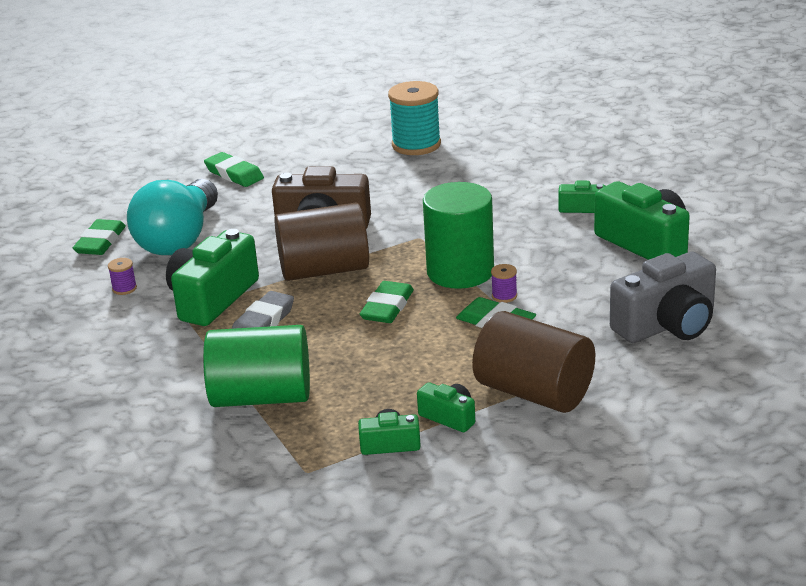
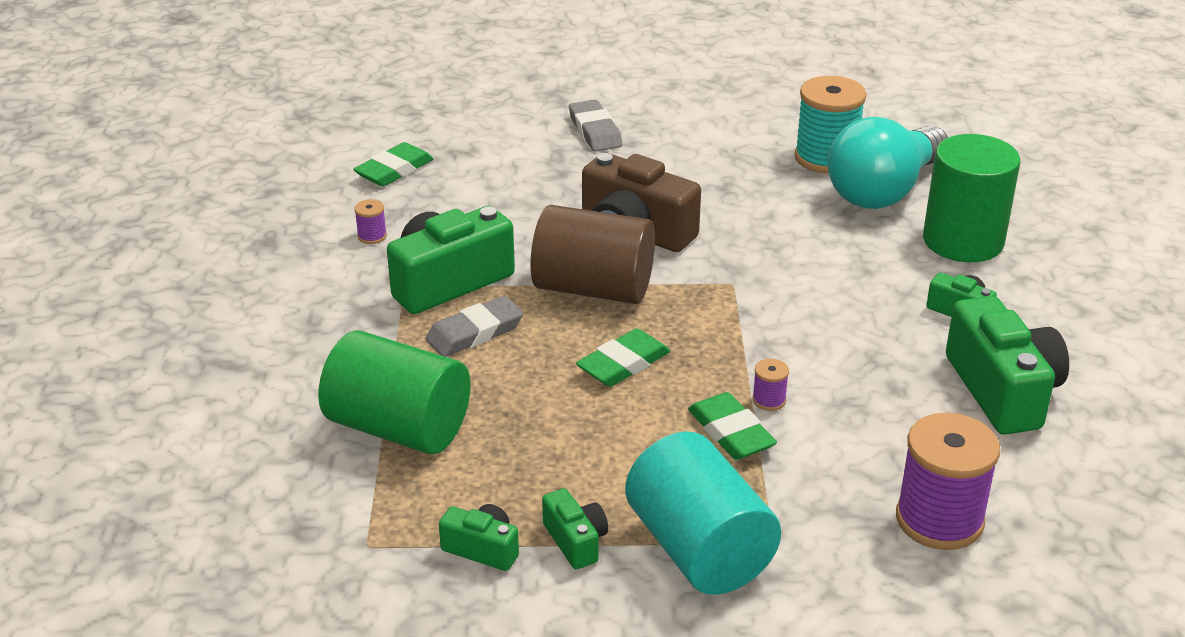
camera: 25 degrees right, 5 degrees up
turquoise light bulb [127,179,218,255] -> turquoise light bulb moved to [828,117,948,209]
green eraser [204,152,264,187] -> grey eraser [569,100,623,152]
green cylinder [423,182,494,289] -> green cylinder moved to [923,134,1020,262]
brown cylinder [472,311,595,413] -> turquoise cylinder [625,431,781,595]
grey camera [610,252,716,343] -> purple spool [896,413,1000,550]

